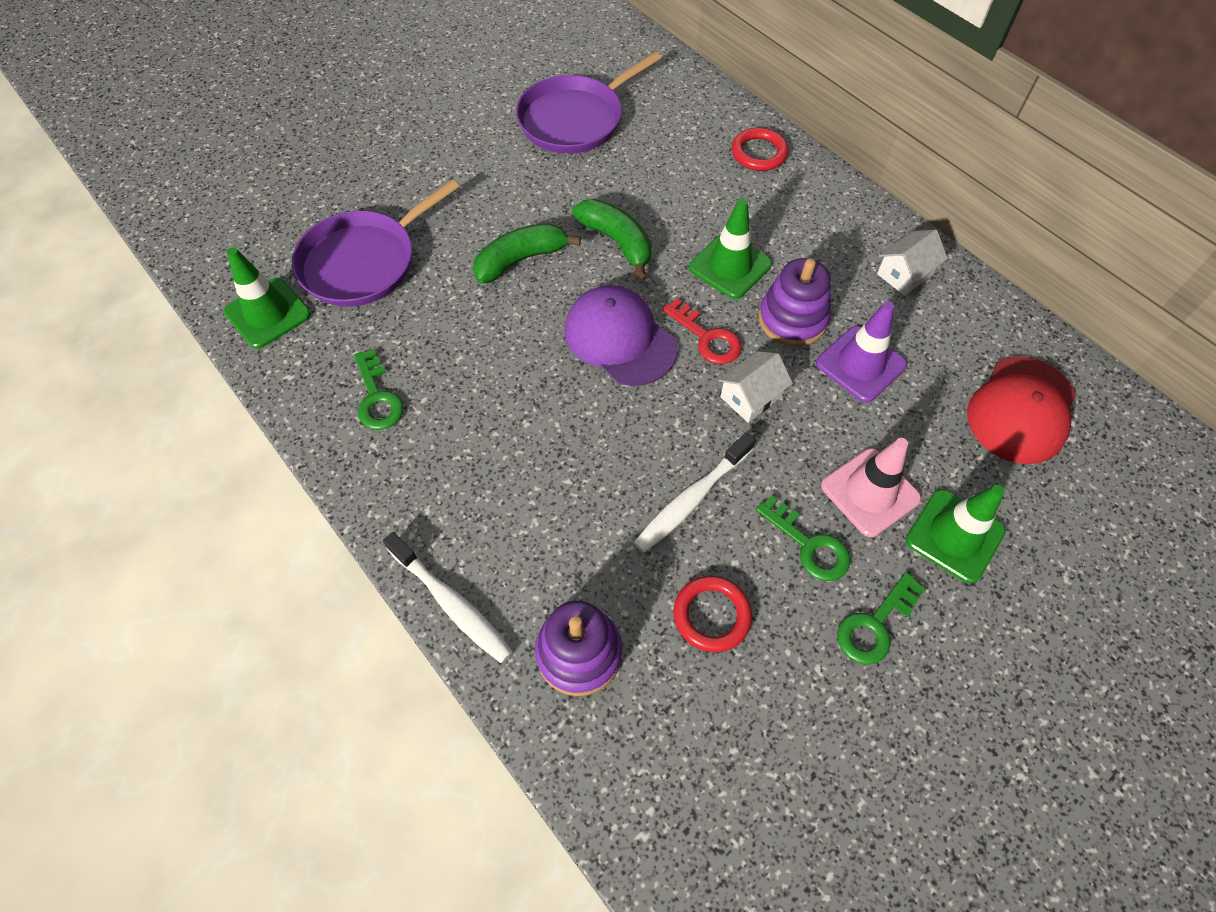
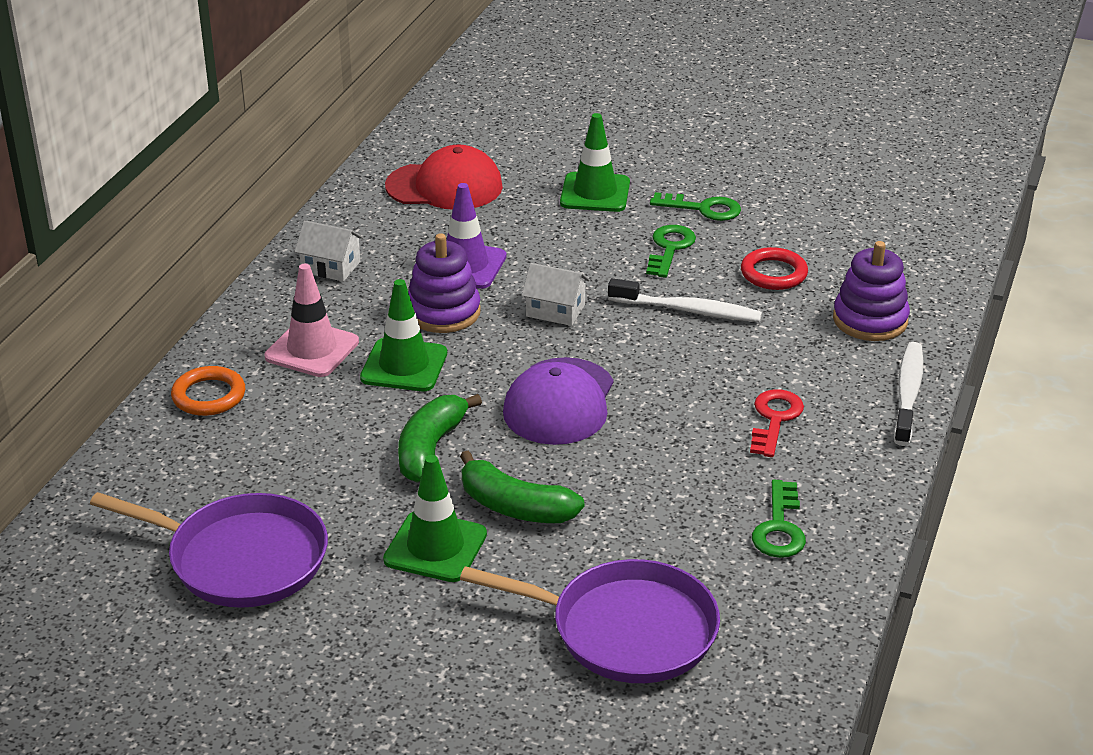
camera: 120 degrees left, 25 degrees down
green traffic cone [224,247,311,349] -> green traffic cone moved to [383,455,487,582]
green key [354,349,404,430] -> green key turned 150 degrees clockwise [752,480,806,558]
red key [662,298,742,364] -> red key moved to [750,389,804,457]
red ring [732,128,789,171] -> orange ring [171,366,245,416]
pink traffic cone [821,438,921,537] -> pink traffic cone moved to [264,263,359,377]

